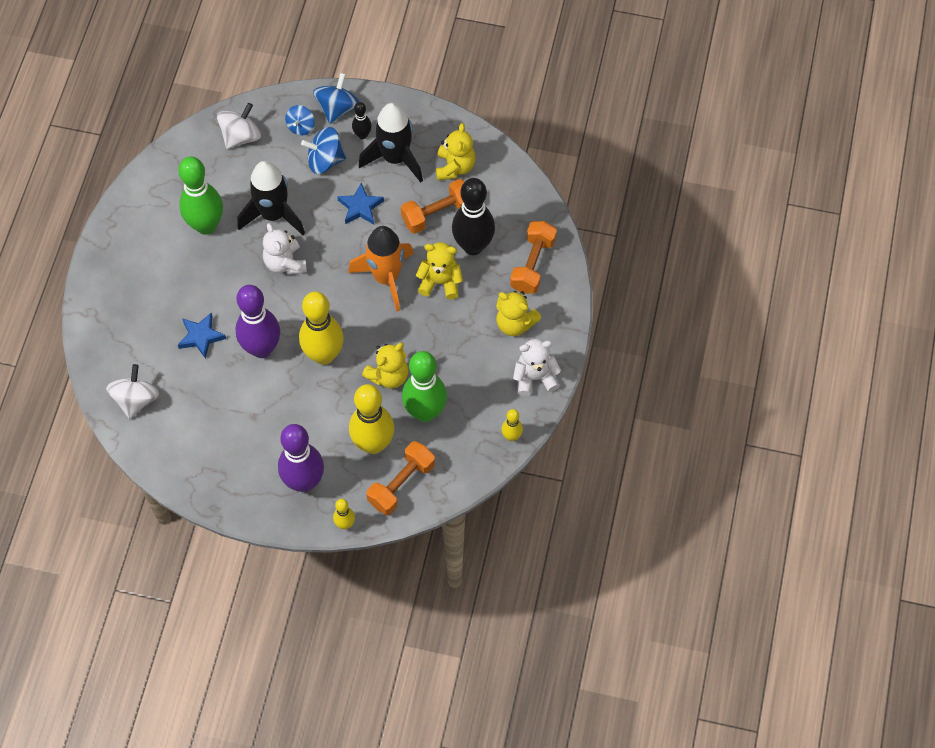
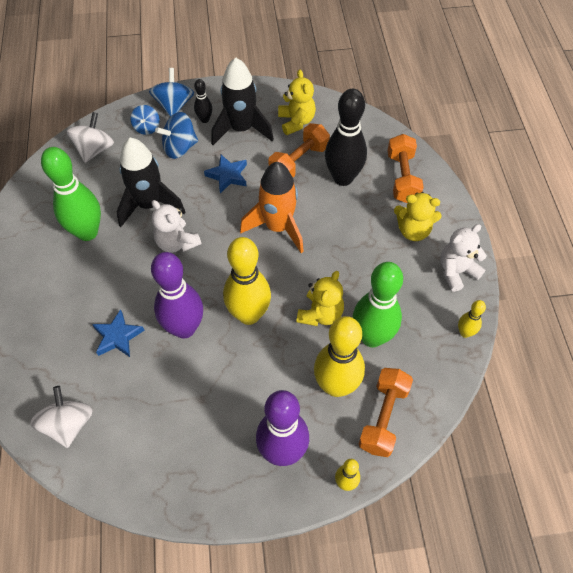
camera: 20 degrees left, 5 degrees down
yellow teddy bear [416,242,463,300] -> none

